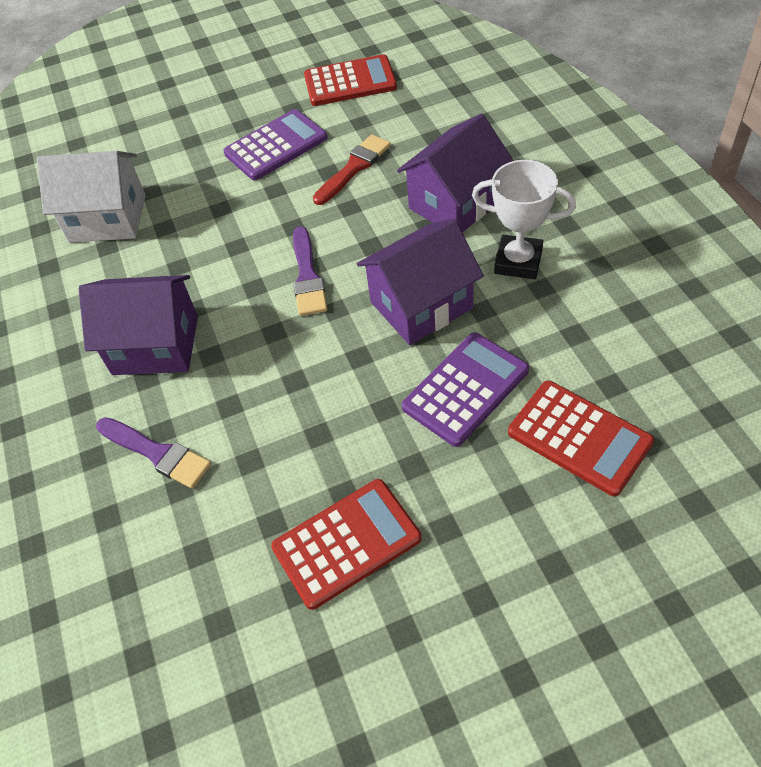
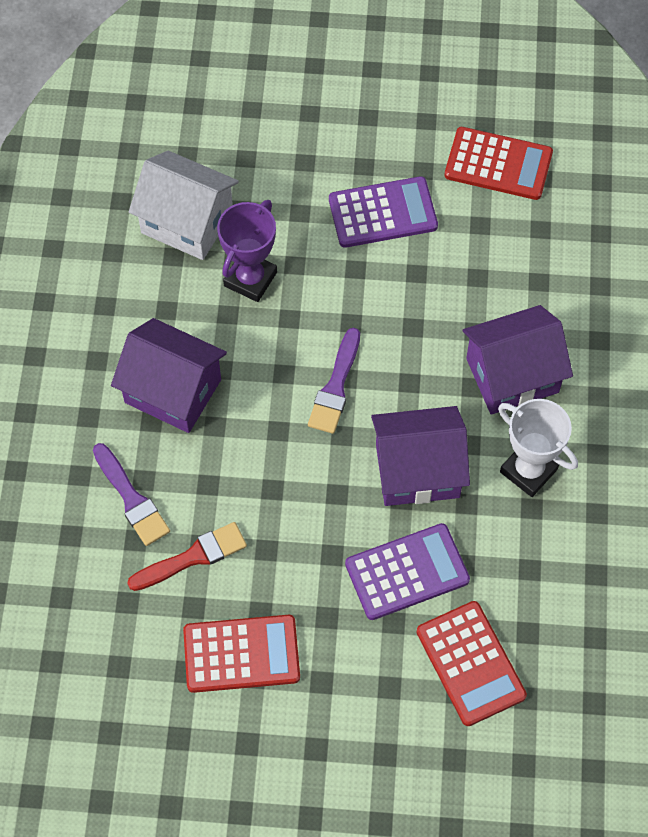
camera: 20 degrees right, 10 degrees up
red brush [313,135,391,205] -> red brush moved to [127,522,247,591]
none -> purple trophy [217,200,277,302]

